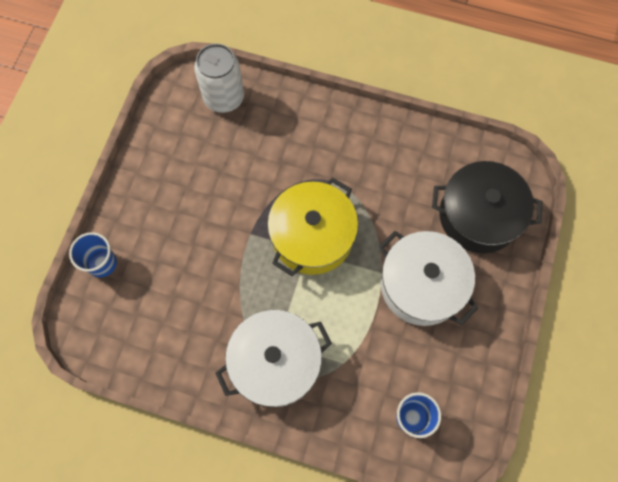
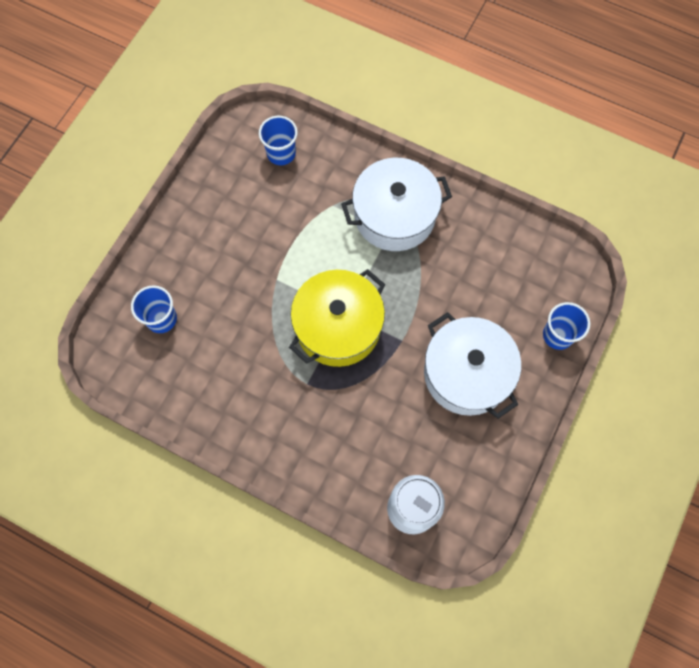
camera: 170 degrees left, 0 degrees up
white pot [379,231,478,326] -> white pot moved to [424,312,521,419]
black pot [432,161,543,253] -> blue cup [131,285,177,333]

